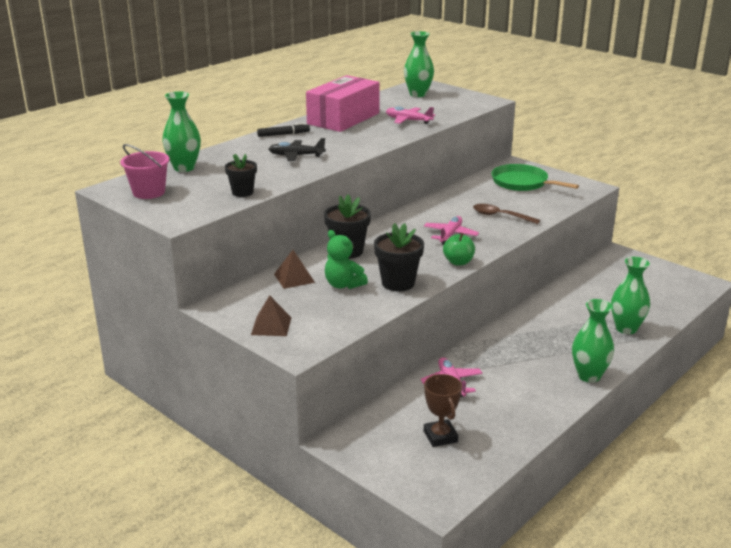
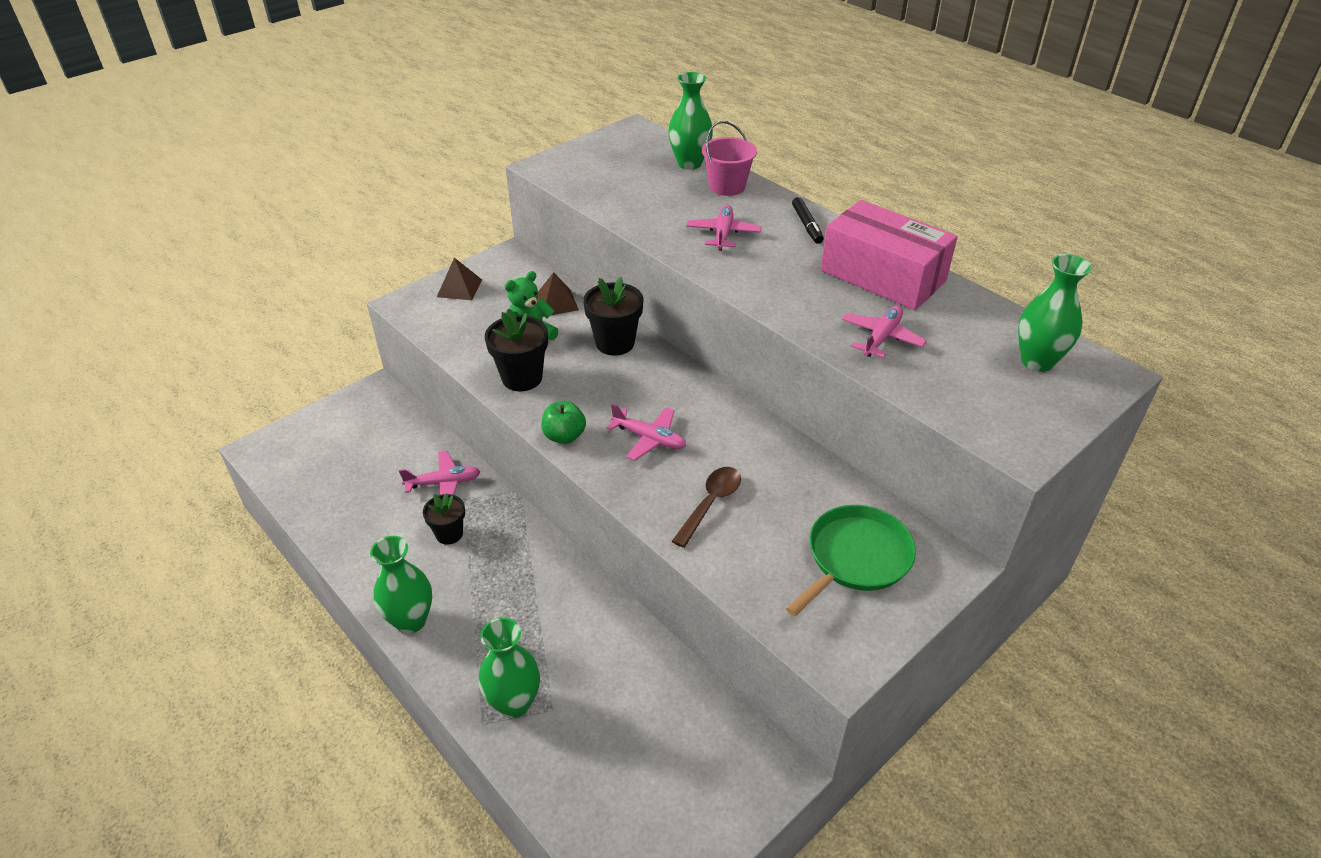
camera: 95 degrees right, 15 degrees up
pink bucket [120,144,170,199] -> pink bucket moved to [702,121,757,196]
black flower pot [225,154,257,197] -> black flower pot moved to [423,493,465,545]
black plane [269,138,326,161] -> pink plane [686,205,761,251]
brown trophy [424,374,462,447] -> none

